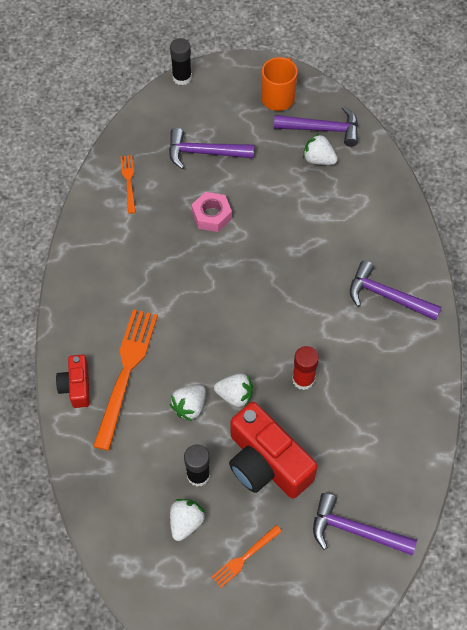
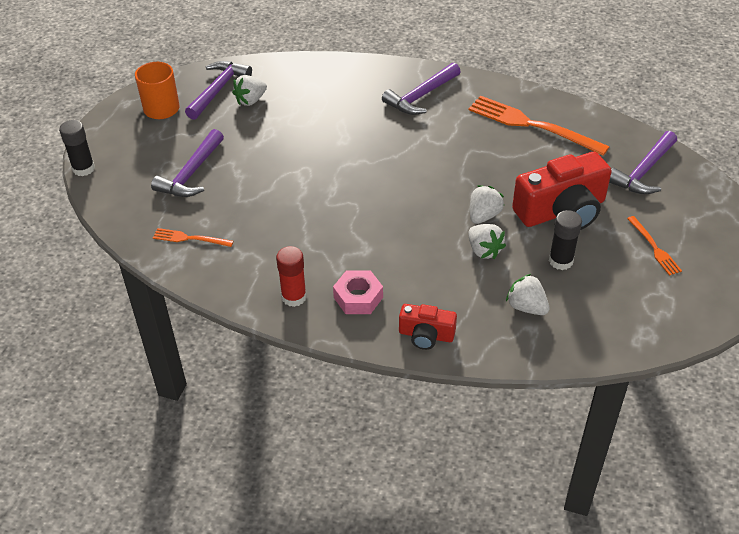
camera: 70 degrees left, 15 degrees down
orange fork [93,309,158,451] -> orange fork moved to [468,95,609,156]
white strawberry [170,499,206,541] -> white strawberry moved to [506,274,550,315]
pink nut [192,192,232,232] -> pink nut moved to [333,270,383,314]
red glue stick [292,346,319,390] -> red glue stick moved to [276,246,307,307]

